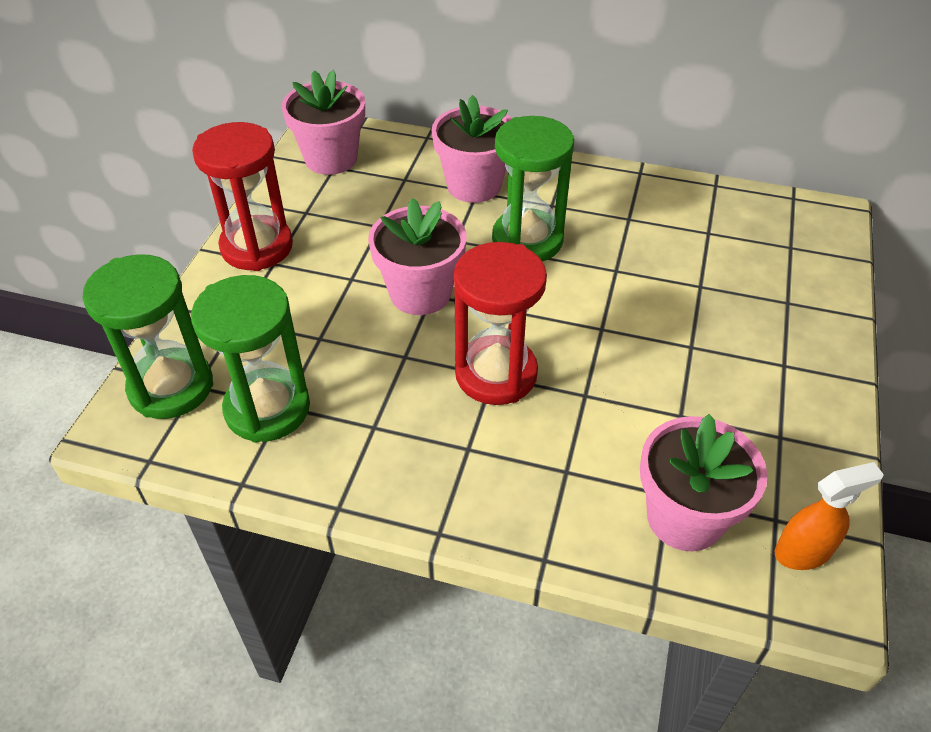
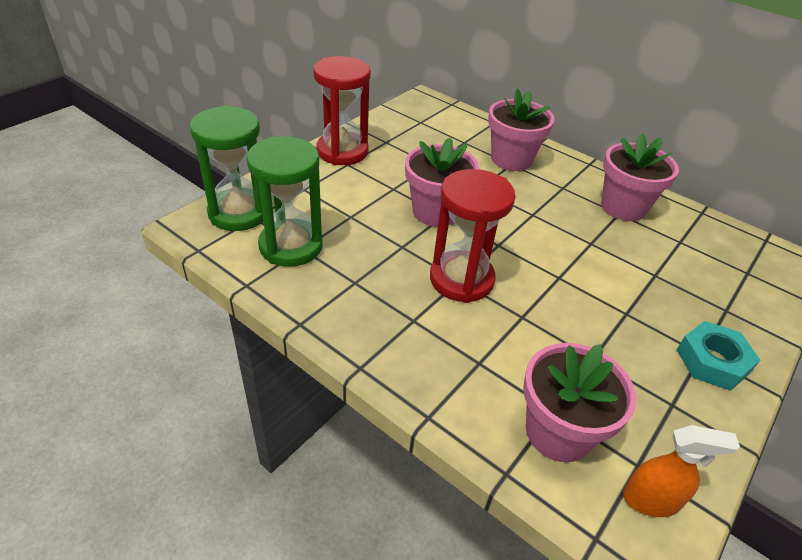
camera: 20 degrees right, 5 degrees down
pink flower pot [282,70,365,175] -> pink flower pot moved to [601,134,679,221]
green hourglass [492,116,574,261] -> none
none -> turquoise nut [677,321,760,391]

